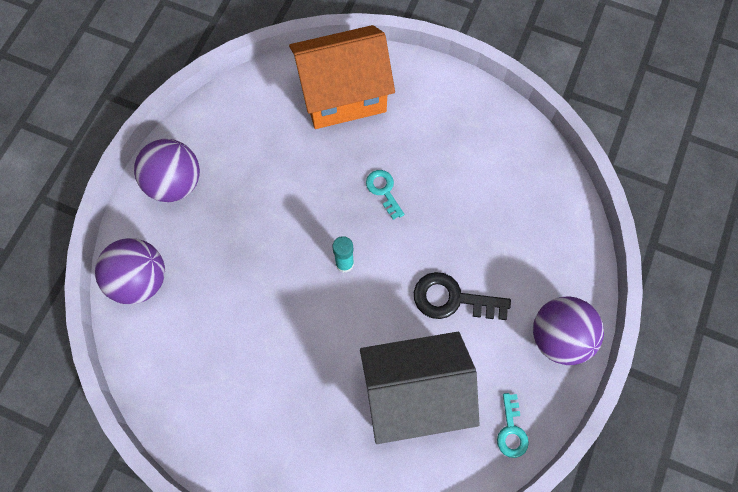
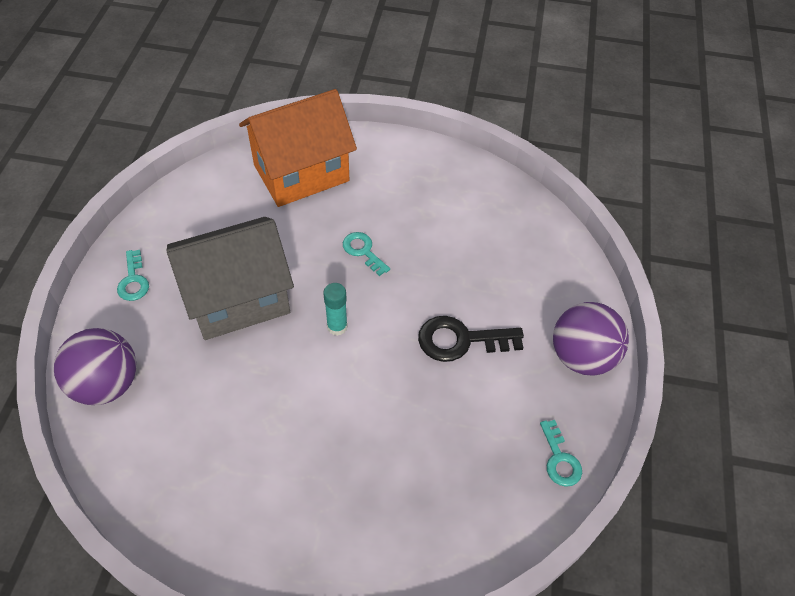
camera: 15 degrees left, 15 degrees down
purple ball [134,139,200,202] -> turquoise key [117,250,149,301]
grey house [360,332,480,444] -> grey house moved to [167,217,294,340]

